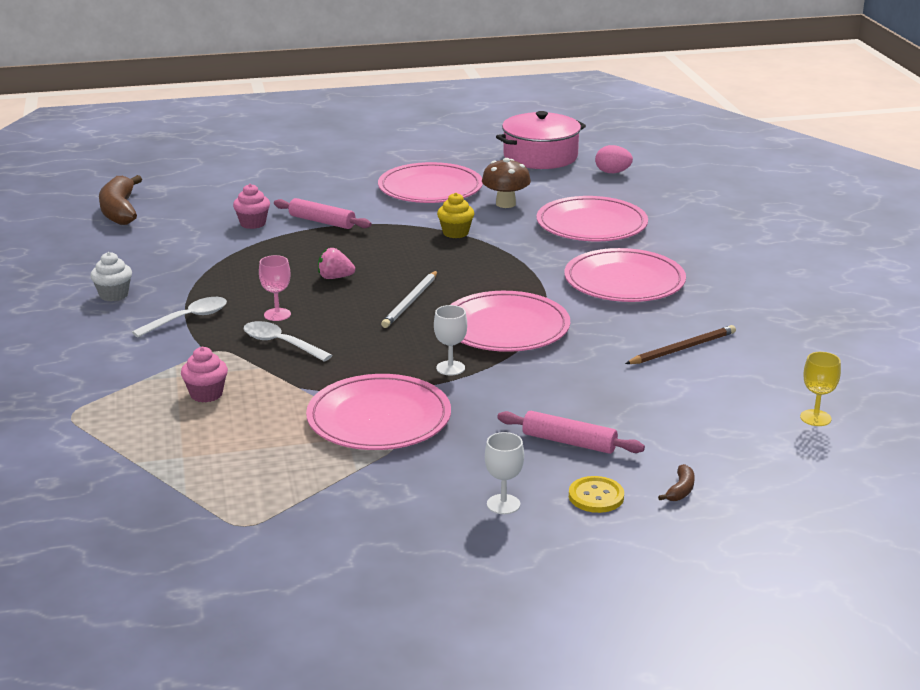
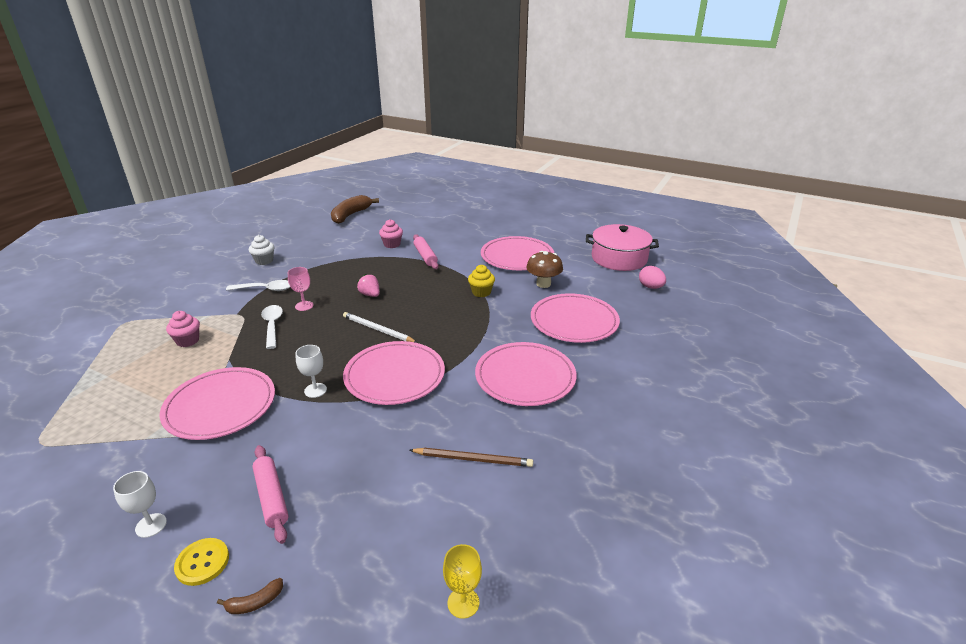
camera: 40 degrees right, 5 degrees up
white pencil [381,271,438,328] -> white pencil turned 60 degrees clockwise [343,312,418,343]

